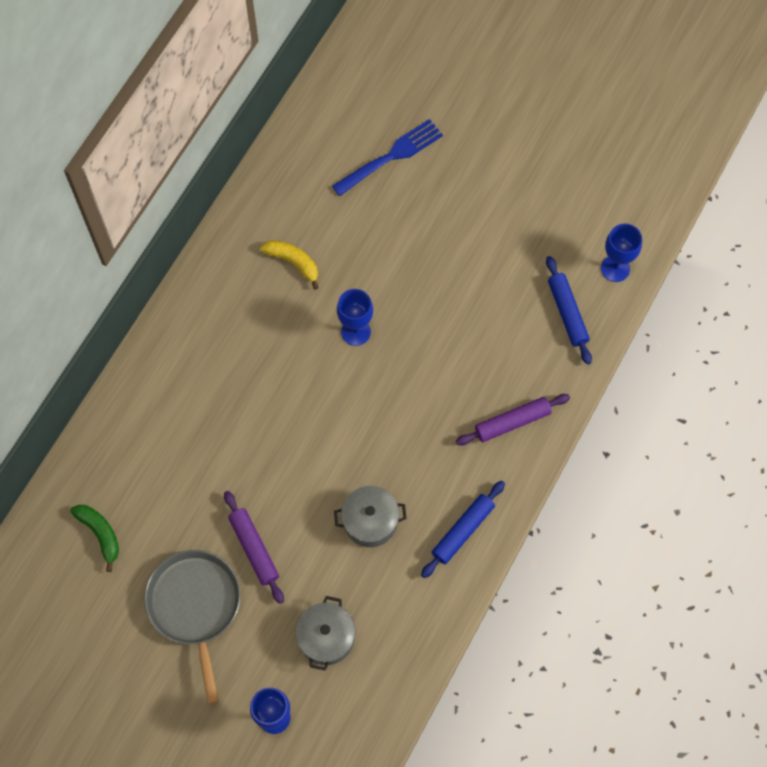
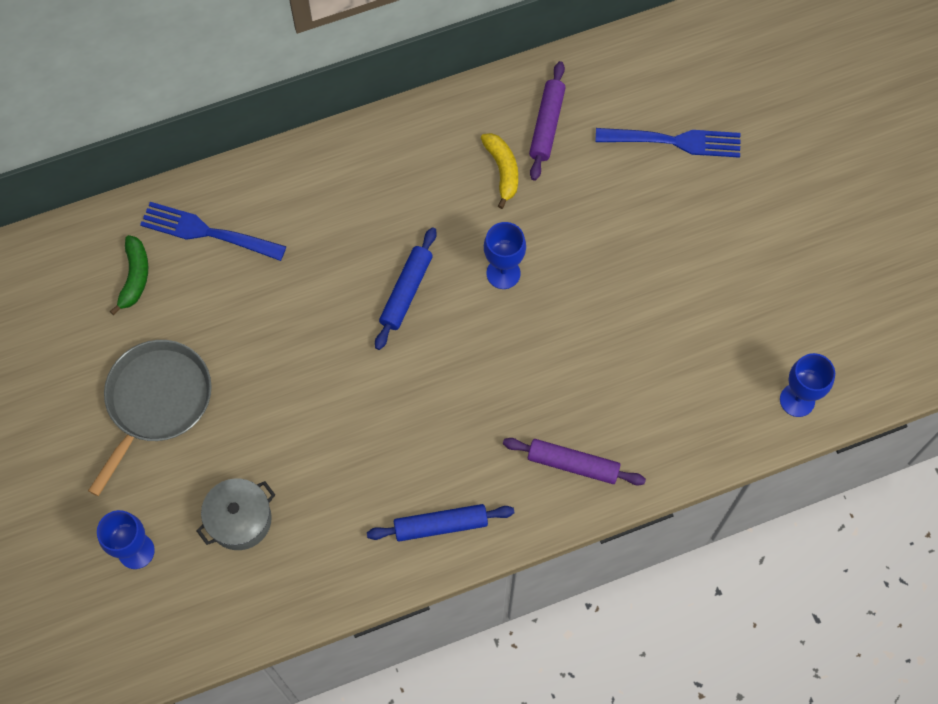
camera: 40 degrees right, 0 degrees up
purple rolling pin [224,491,284,604] -> purple rolling pin moved to [529,61,566,181]
grey pot [334,486,407,547] -> none
blue rolling pin [546,256,592,365] -> blue rolling pin moved to [375,227,437,350]
none -> blue fork [140,202,286,261]

